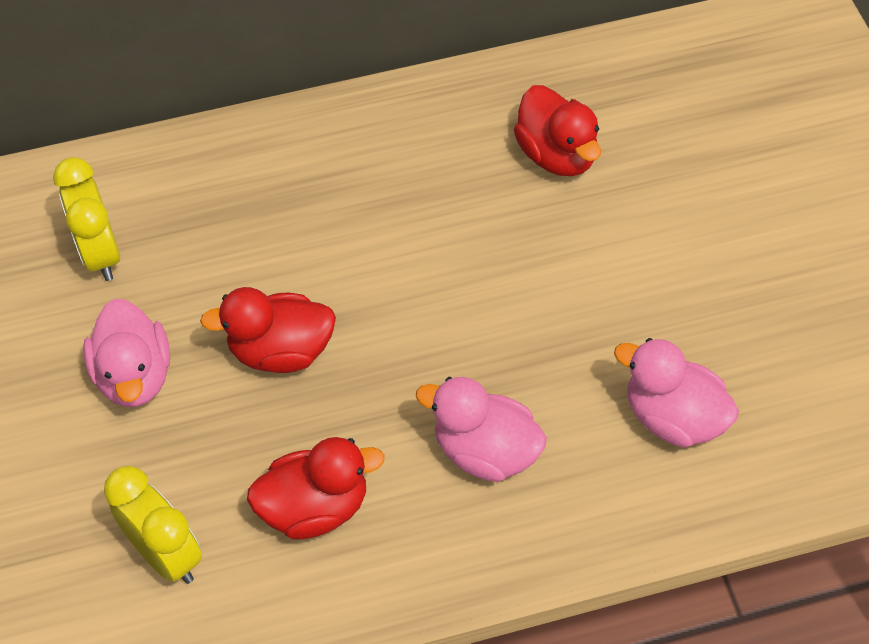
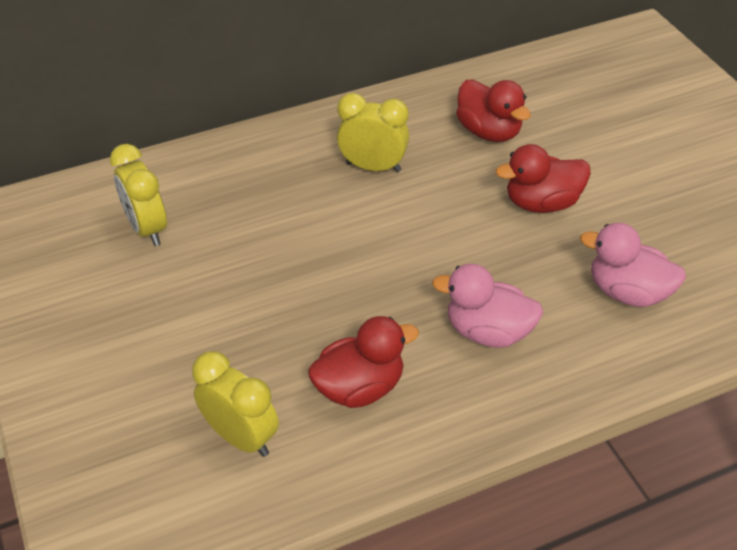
camera: 10 degrees left, 10 degrees down
pink duck [83,299,170,407] -> none
red duck [200,287,336,373] -> red duck moved to [496,144,591,213]
none -> yellow clock [337,93,409,172]

